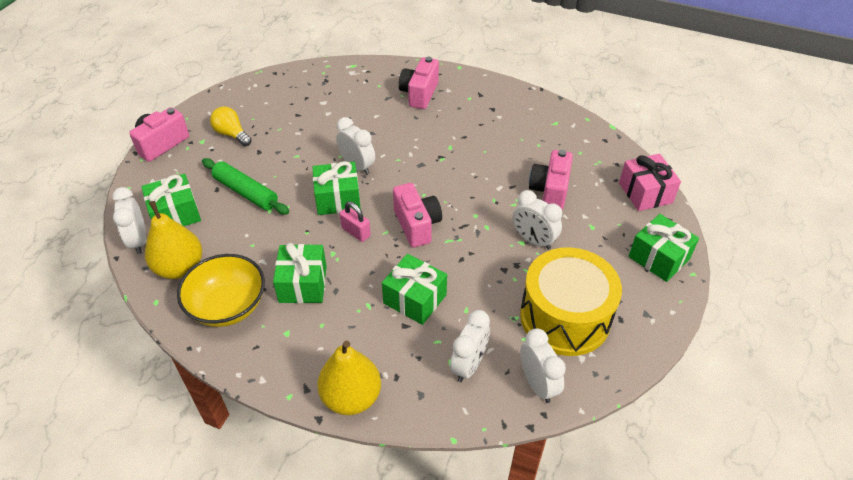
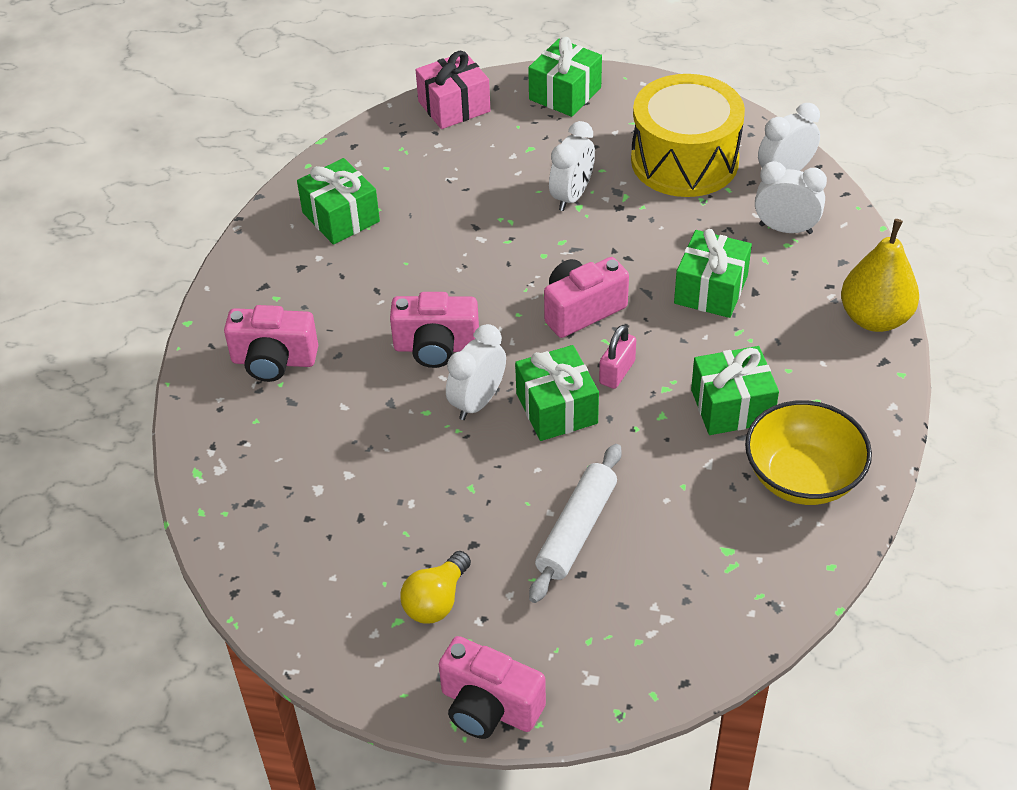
camera: 100 degrees left, 0 degrees up
white clock [112,187,146,254] -> none
green gift [141,174,201,226] -> green gift moved to [297,158,380,245]
yellow pear [145,201,202,279] -> none
green rolling pin [202,158,289,214] -> white rolling pin [529,444,622,603]
pink camera [529,150,573,210] -> pink camera moved to [390,292,479,368]

